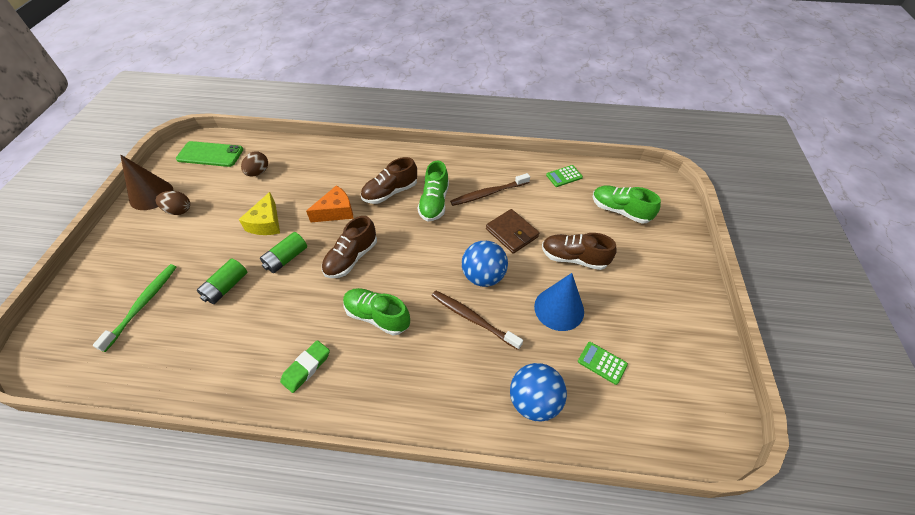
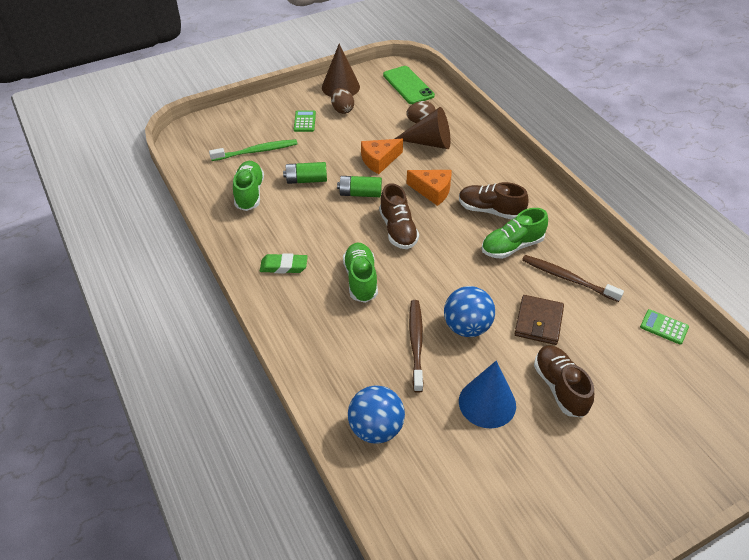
camera: 55 degrees right, 5 degrees down
yellow cheese [238,192,280,235] -> orange cheese [361,139,403,174]
brown shoe [322,216,377,278] -> brown shoe turned 105 degrees counterclockwise [379,183,419,249]
green calculator [578,342,628,385] -> green calculator moved to [294,110,316,132]
green shoe [593,185,661,224] -> green shoe moved to [233,161,264,211]
none -> brown cone [395,107,451,149]

